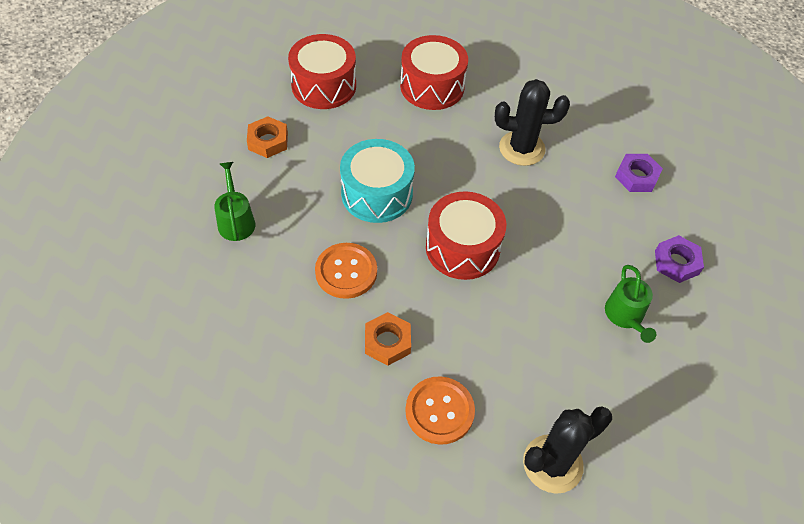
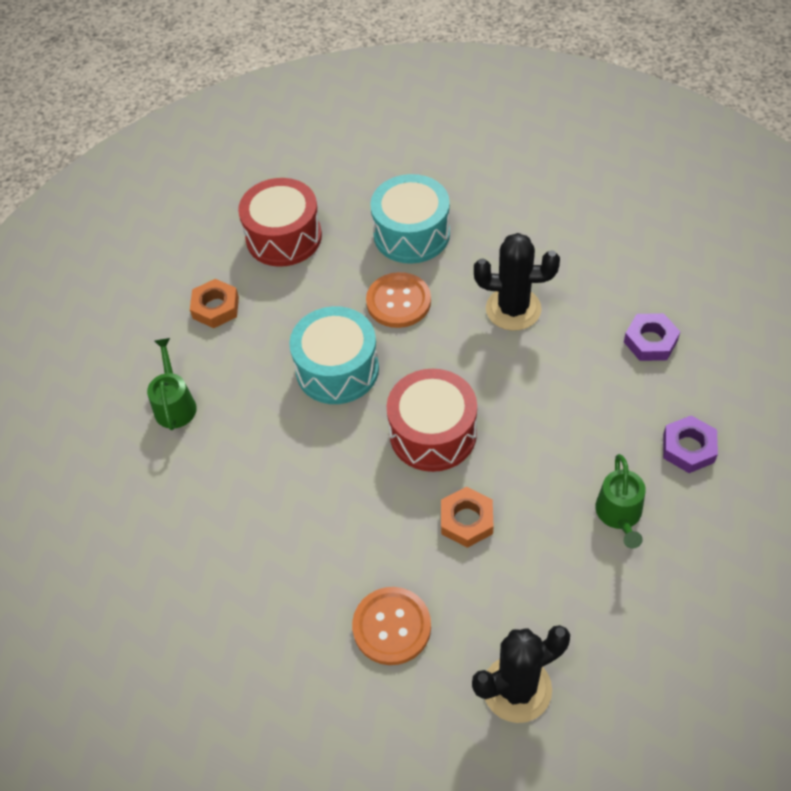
camera: 10 degrees right, 0 degrees up
orange button [315,243,377,299] -> orange button moved to [366,272,431,328]
orange nut [365,312,411,366] -> orange nut moved to [441,487,493,548]
red drum [400,35,468,110] -> turquoise drum [370,174,450,264]

